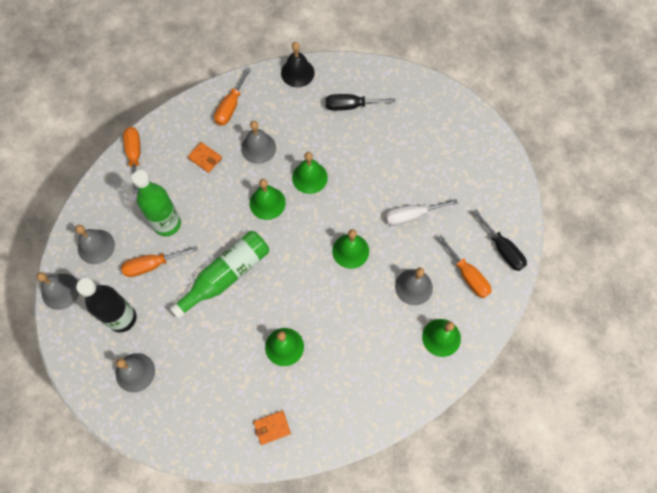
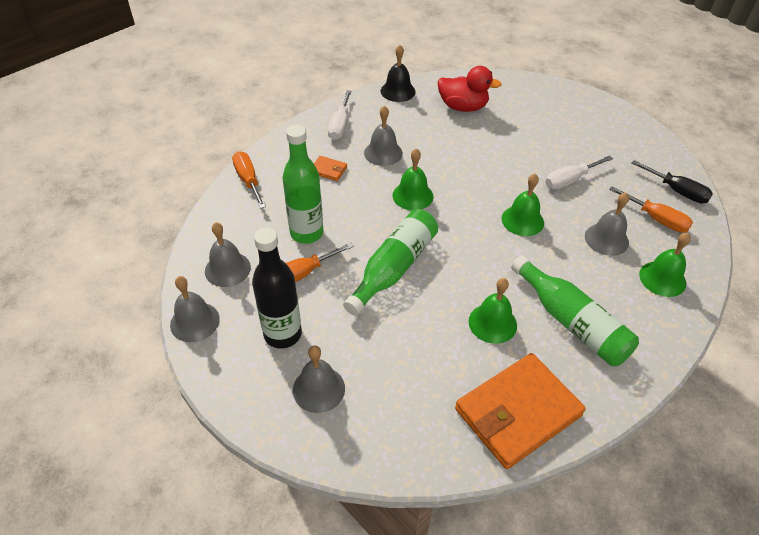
camera: 15 degrees left, 20 degrees down
orange screwdriver [214,67,251,126] -> white screwdriver [328,90,352,140]
orange wallet [254,411,291,445] -> orange wallet [455,353,586,469], size x2.46
green bell [292,152,328,194] -> none
black screwdriver [326,94,396,111] -> red duck [438,66,502,112]
none -> green bottle [511,255,639,366]

